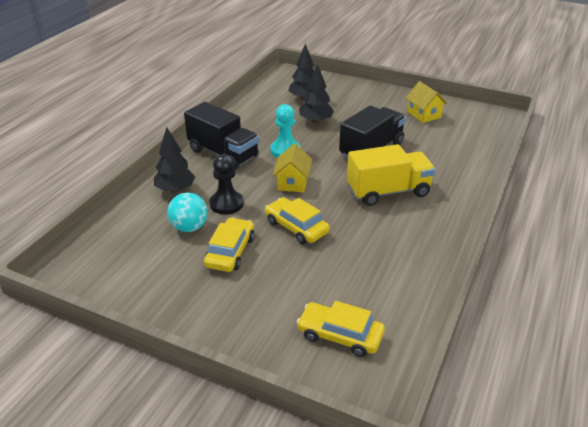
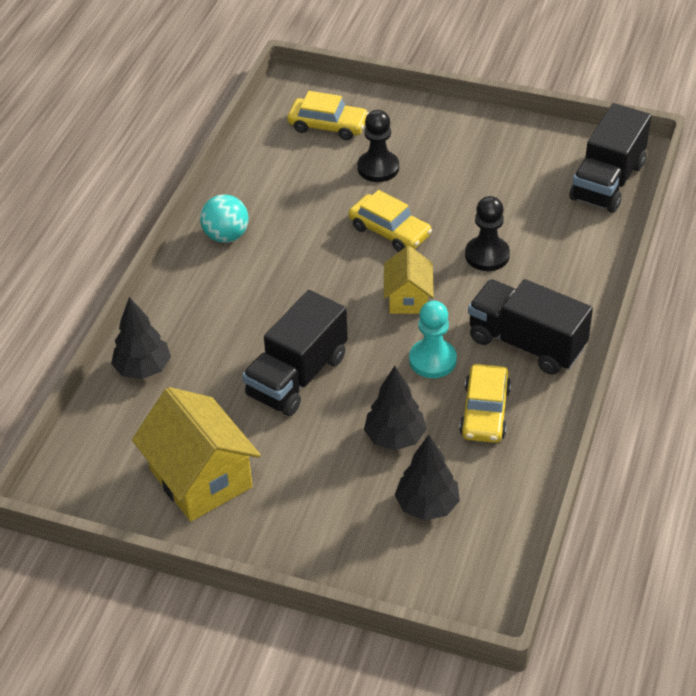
camera: 175 degrees right, 10 degrees up
black tree [154,127,195,193] -> black tree moved to [111,297,171,379]
turquoise ball [167,193,208,232] -> turquoise ball moved to [200,194,248,243]
yellow car [204,217,255,272] -> yellow car moved to [459,364,511,443]
yellow truck [347,144,435,206] -> none
yellow house [406,81,447,123] -> yellow house [132,387,261,521], size x1.72
none -> black pawn [357,110,399,182]
none -> black truck [570,103,651,213]

